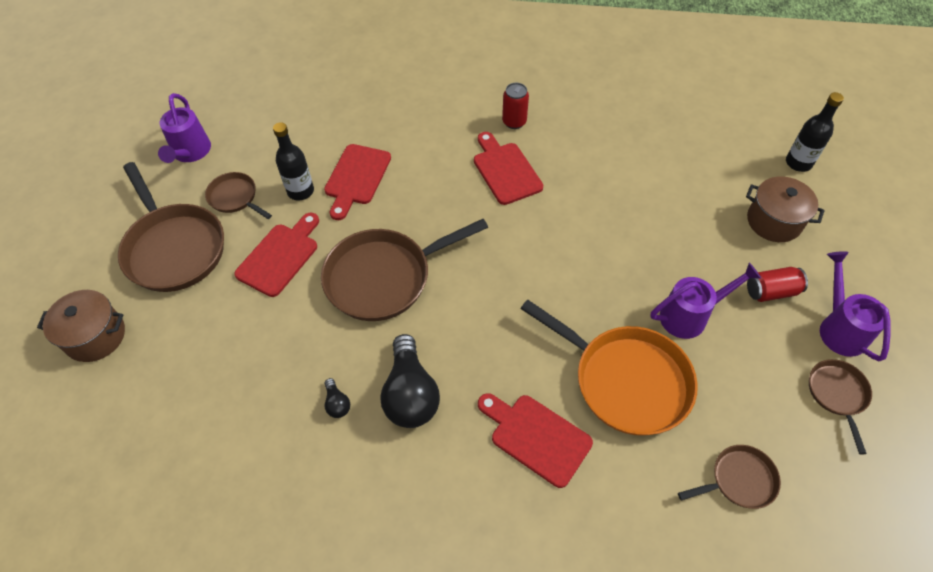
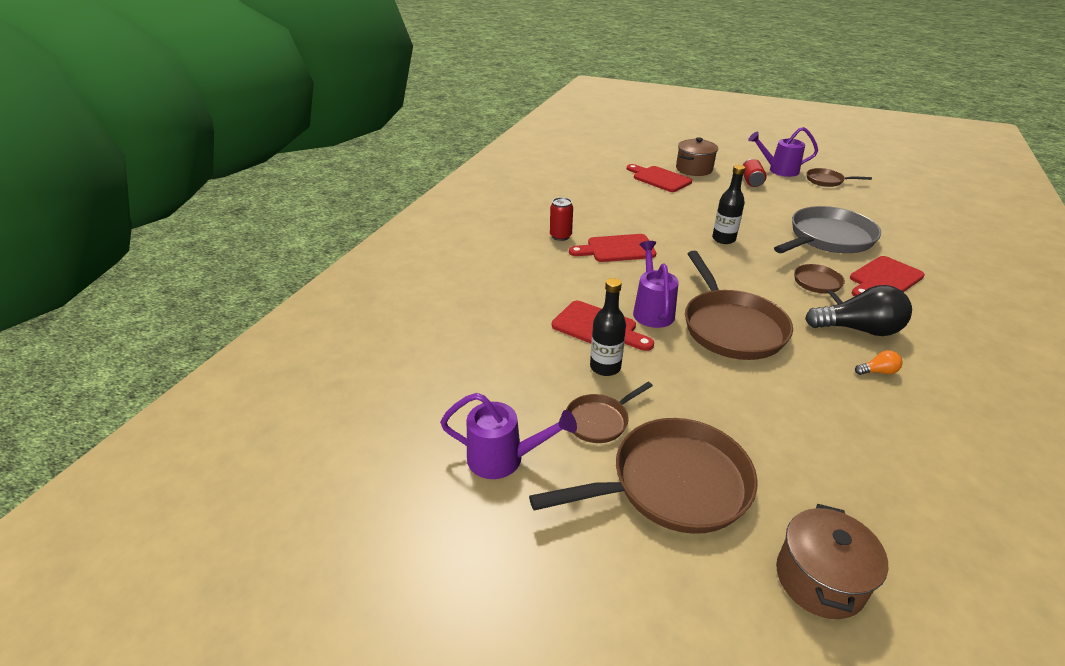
camera: 75 degrees left, 20 degrees down
red cutting board [234,213,319,297] -> red cutting board moved to [627,164,692,192]
black light bulb [325,378,350,418] -> orange light bulb [855,350,903,375]
orange pan [521,299,698,436] -> grey pan [774,206,881,253]
purple watering can [651,263,761,339] -> purple watering can moved to [633,241,679,328]
brown pan [678,445,781,509] -> brown pan moved to [794,264,845,304]
black bottle [786,92,844,172] -> black bottle moved to [712,165,745,244]

